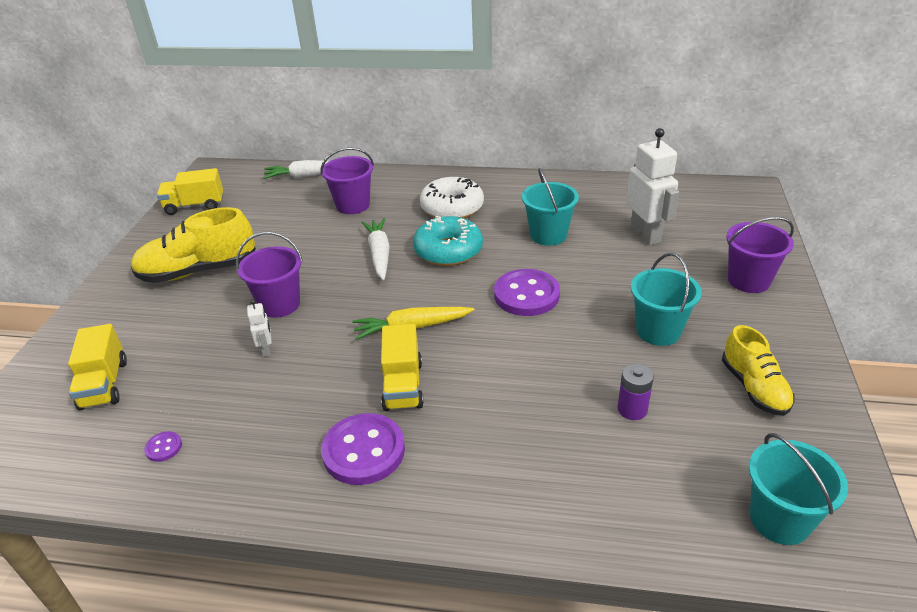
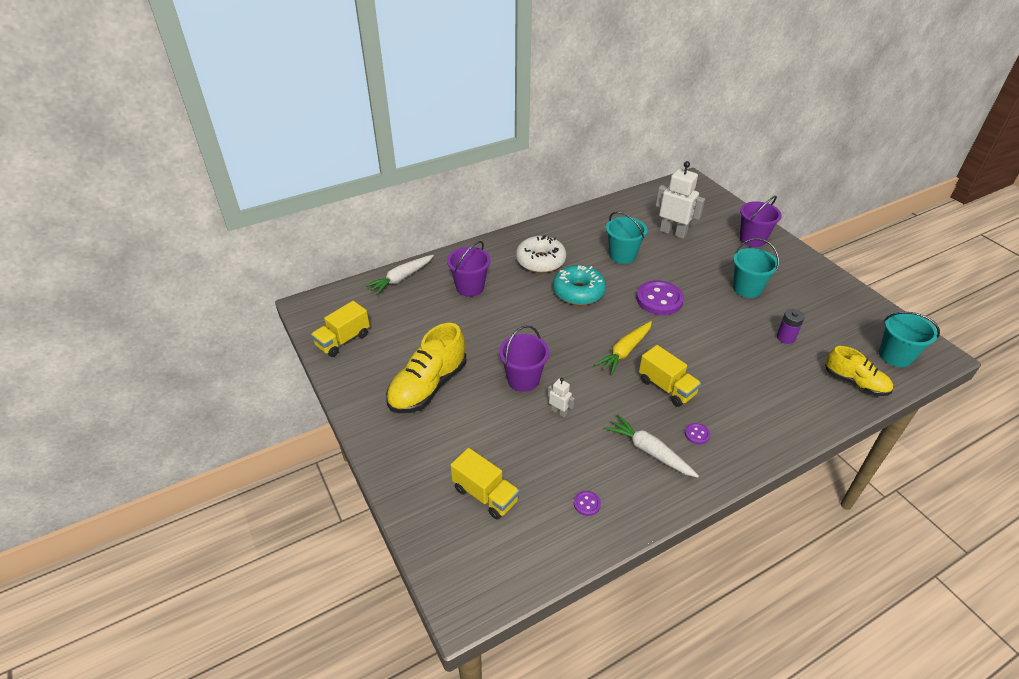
camera: 40 degrees left, 5 degrees up
purple button [321,413,405,485] -> purple button [685,423,710,444], size x0.44
white carrot [361,218,390,280] -> white carrot moved to [605,414,699,478]
yellow shoe [722,325,795,416] -> yellow shoe moved to [825,346,893,396]

